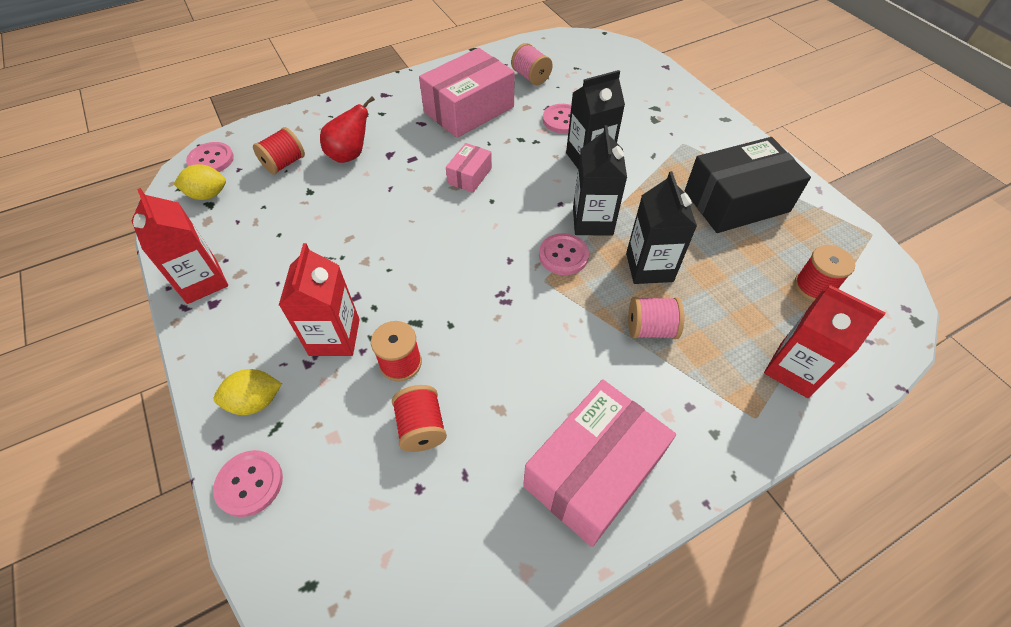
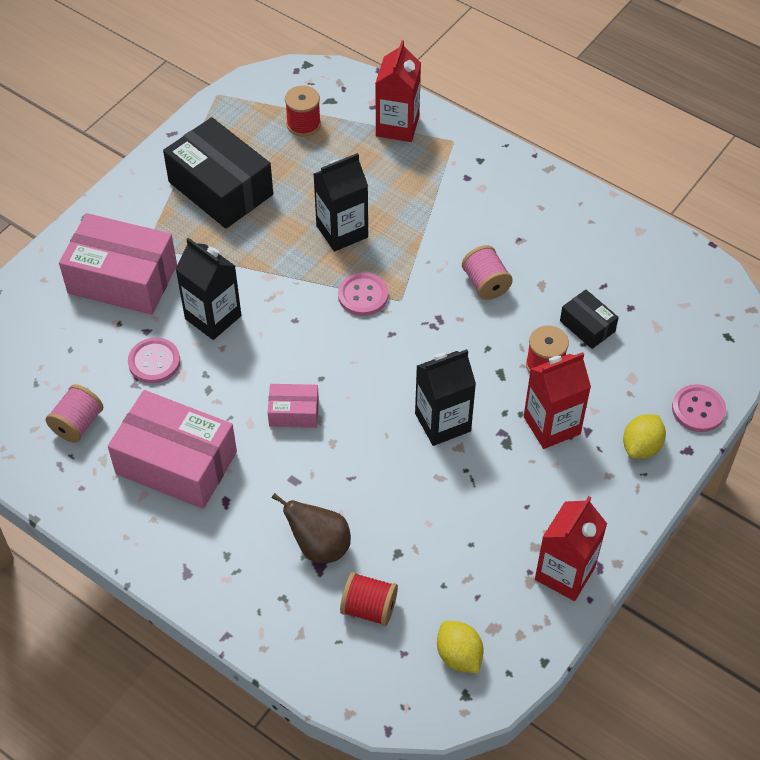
camera: 115 degrees left, 0 degrees up
pink button [186,142,234,172] -> none
yellow lemon [214,369,282,415] -> yellow lemon turned 75 degrees clockwise [623,414,666,459]
red pear [320,96,375,163] -> brown pear [272,493,351,563]
red spool [392,385,447,452] -> black box [560,290,619,349]
pink box [523,379,676,547] -> pink box moved to [59,213,177,315]
black carton [573,125,627,236] -> black carton moved to [415,349,476,446]
pink spool [628,297,684,339] -> pink spool moved to [462,245,513,300]

